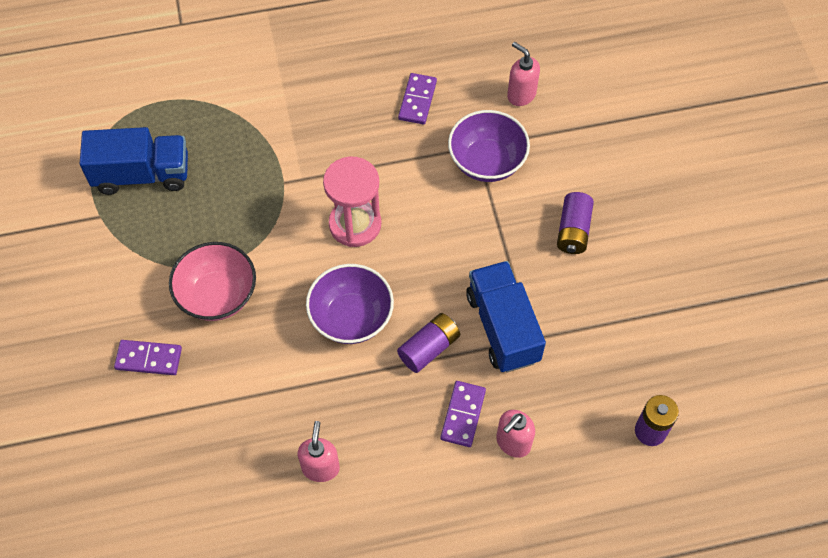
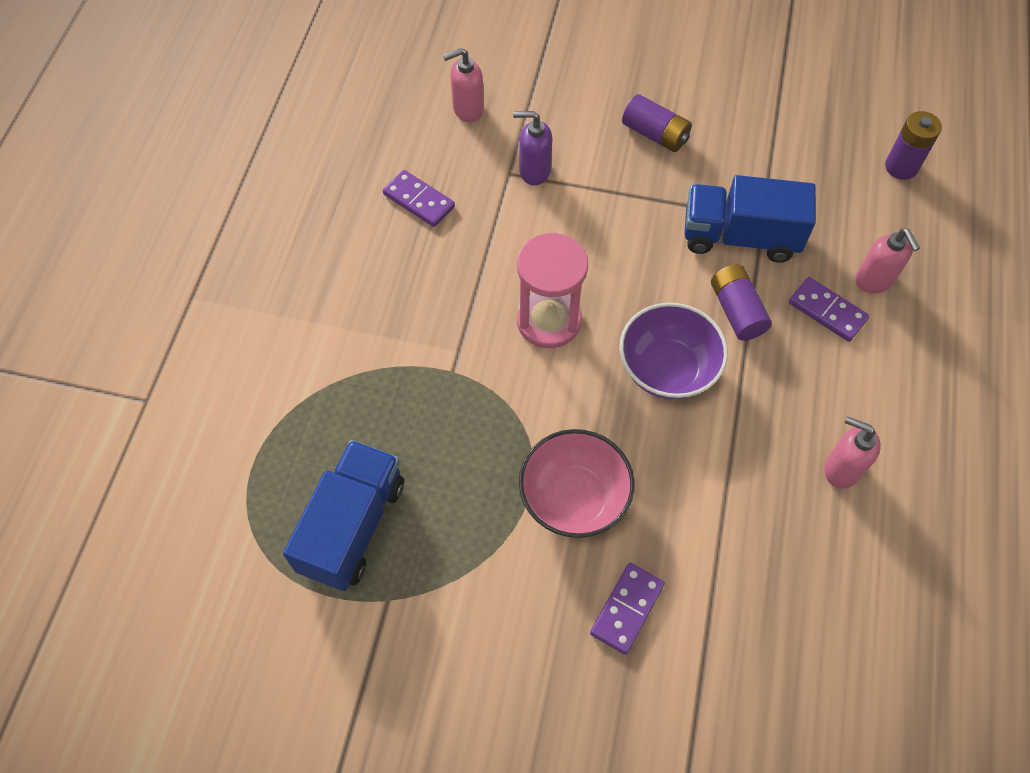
camera: 65 degrees left, 0 degrees up
purple bowl [448,110,530,182] -> purple soap dispenser [513,111,552,185]

